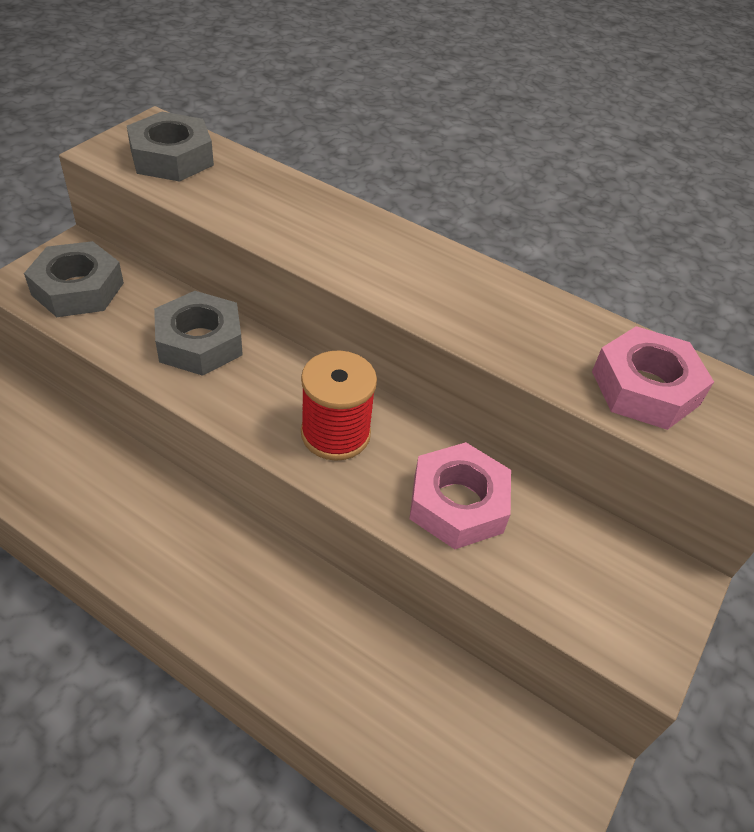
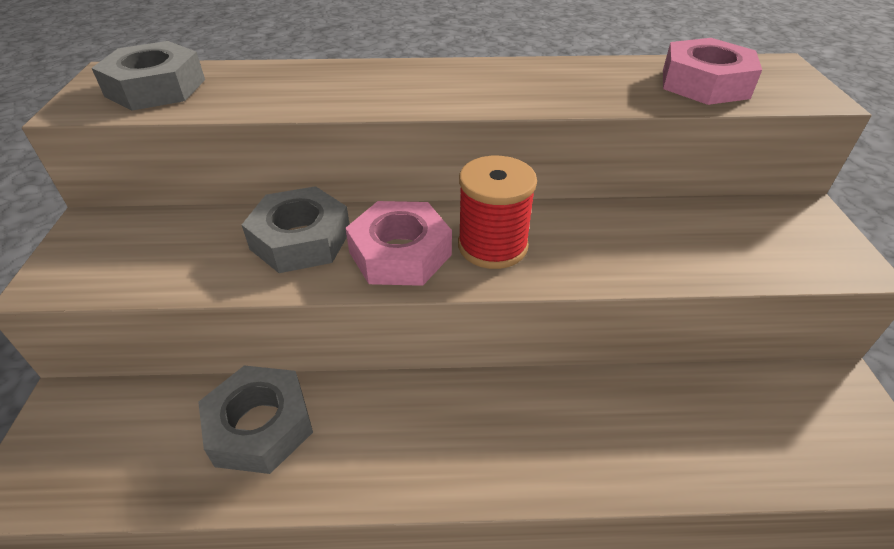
camera: 30 degrees left, 5 degrees down
grey nut [24,241,124,317] -> grey nut moved to [198,365,313,474]
pink nut [409,442,511,549] -> pink nut moved to [345,201,452,286]

